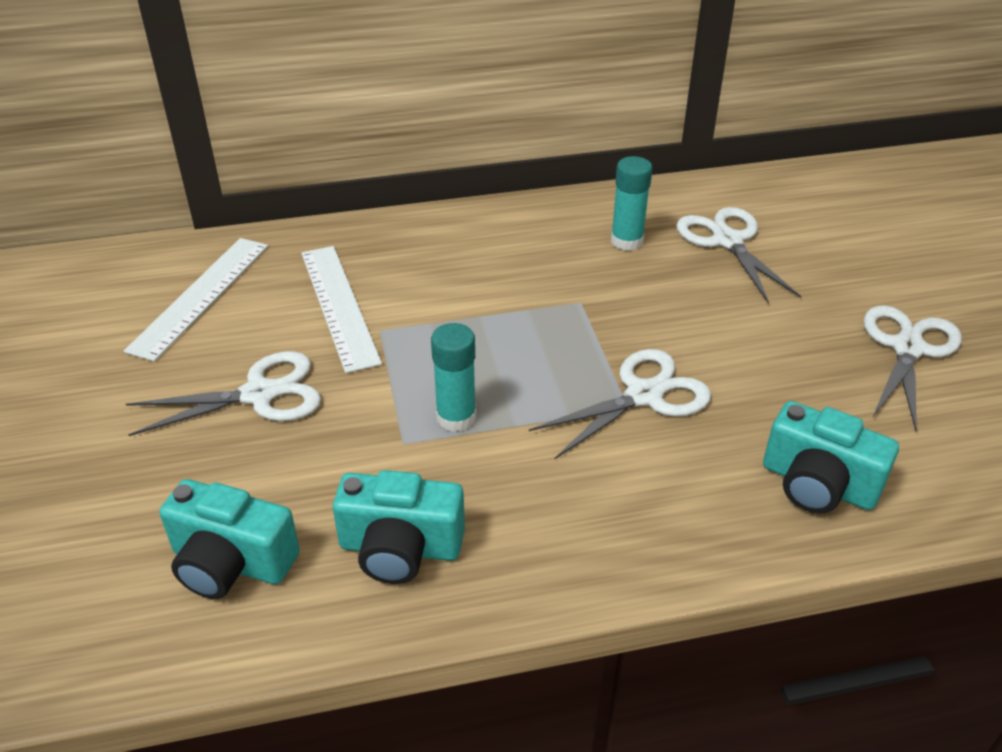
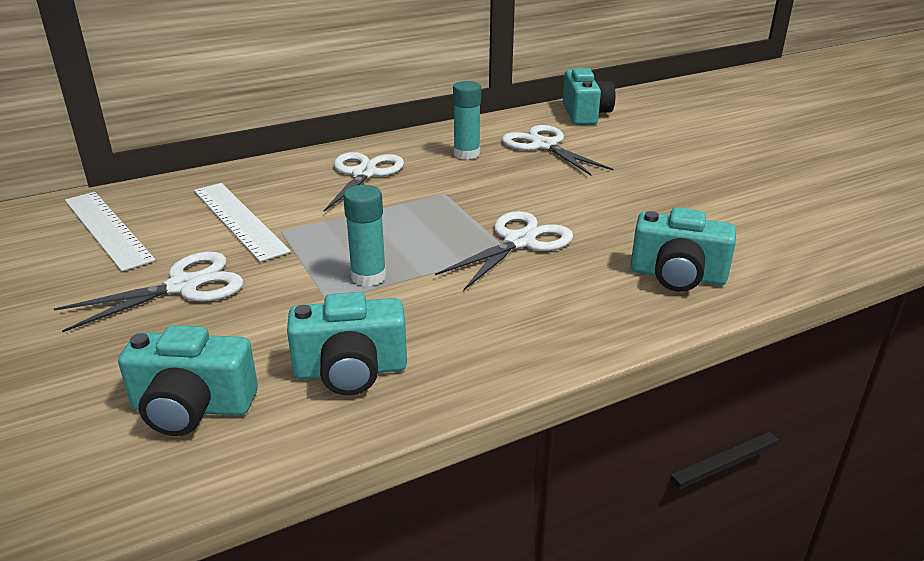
camera: 15 degrees left, 10 degrees down
white ruler [124,238,268,362] -> white ruler turned 45 degrees counterclockwise [65,192,155,272]
white scissors [864,305,962,431] -> white scissors moved to [324,152,404,212]
none -> turquoise camera [563,68,615,125]

